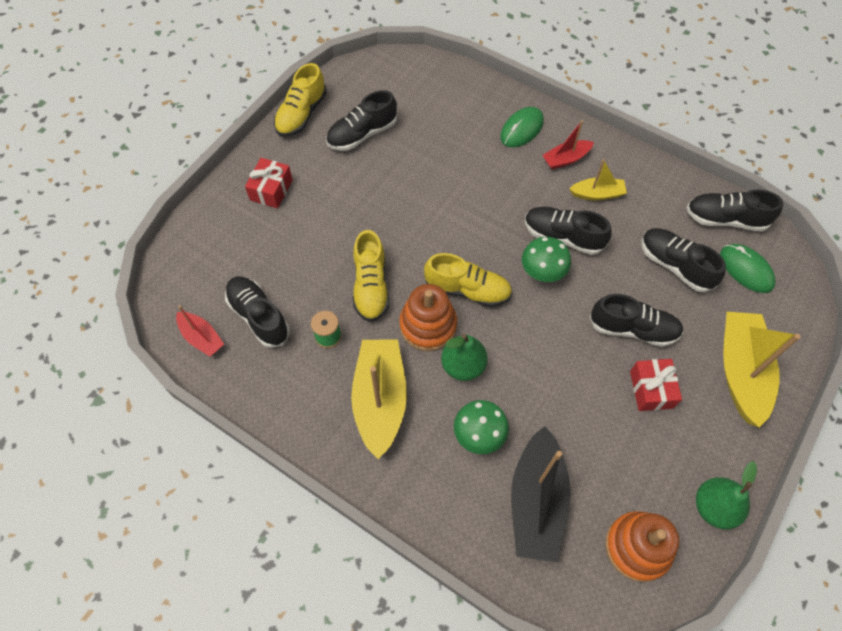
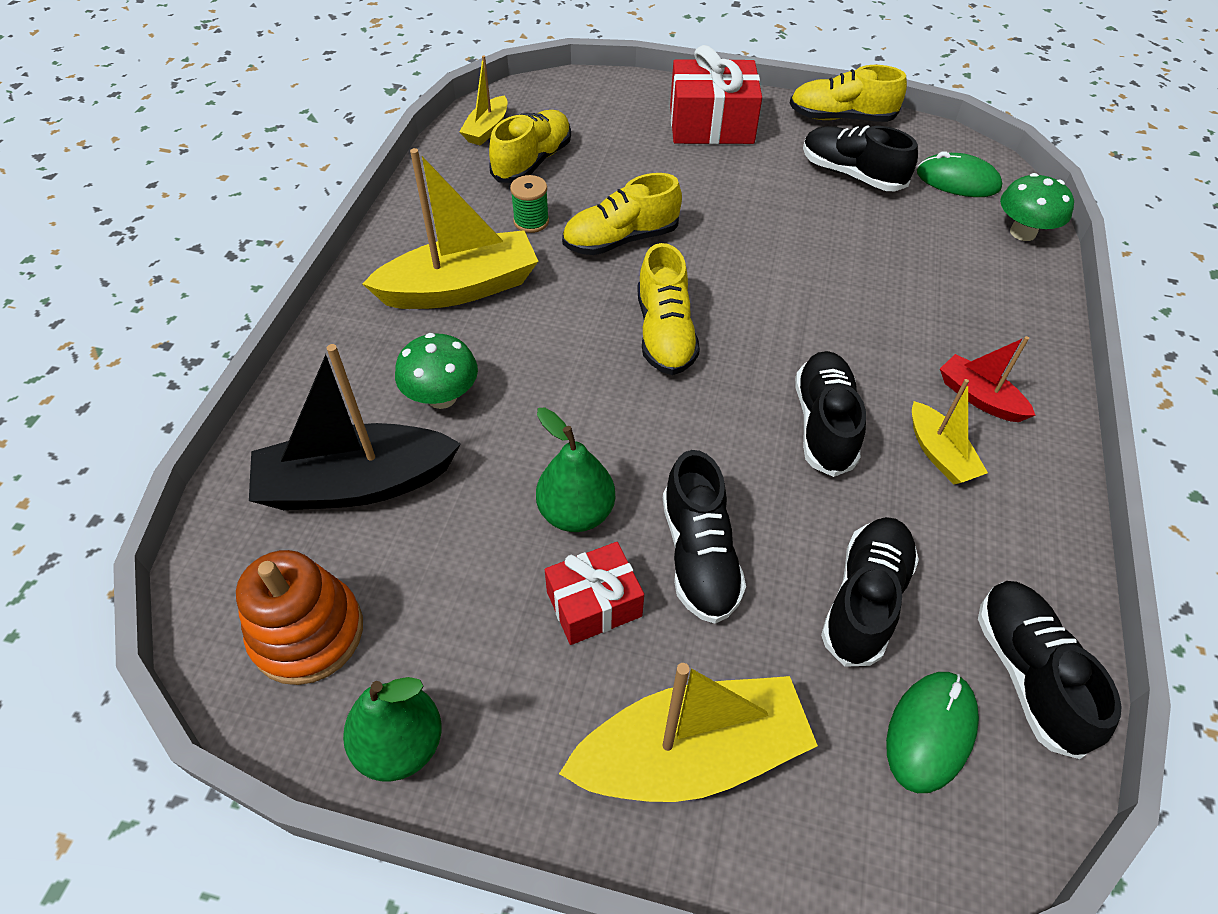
camera: 70 degrees right, 10 degrees down
red boat [176,305,224,357] -> yellow boat [459,56,508,146]
black shoe [225,277,290,348] -> yellow shoe [489,110,571,183]
red gift [245,158,293,208] -> red gift [670,45,762,144], size x1.62
orange stacking toy [399,284,457,351] -> none
green pear [441,334,488,381] -> green pear moved to [536,407,615,532]
green mouse [500,107,544,147] -> green mouse moved to [917,151,1002,197]
green mushroom [522,237,571,282] -> green mushroom moved to [1000,173,1074,241]

